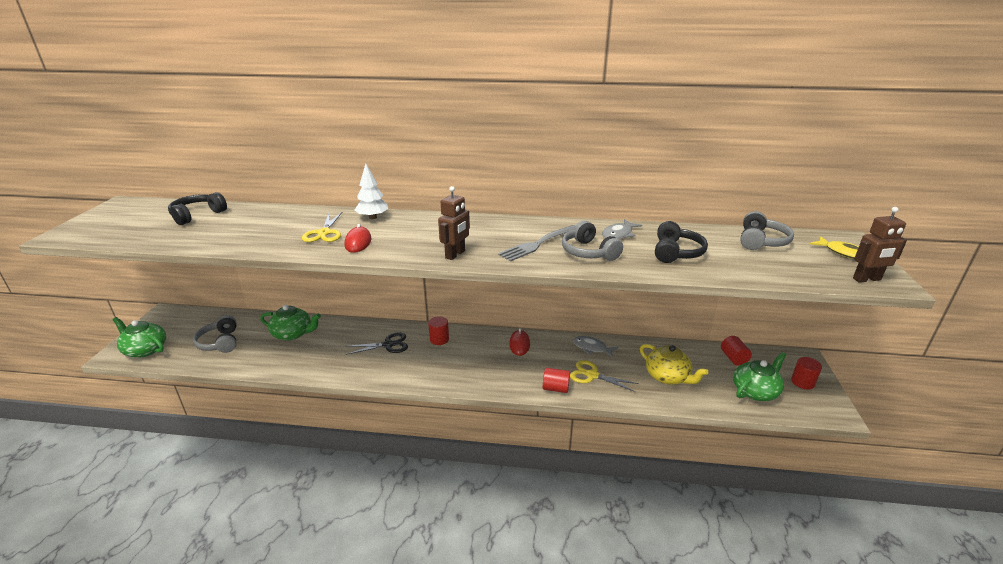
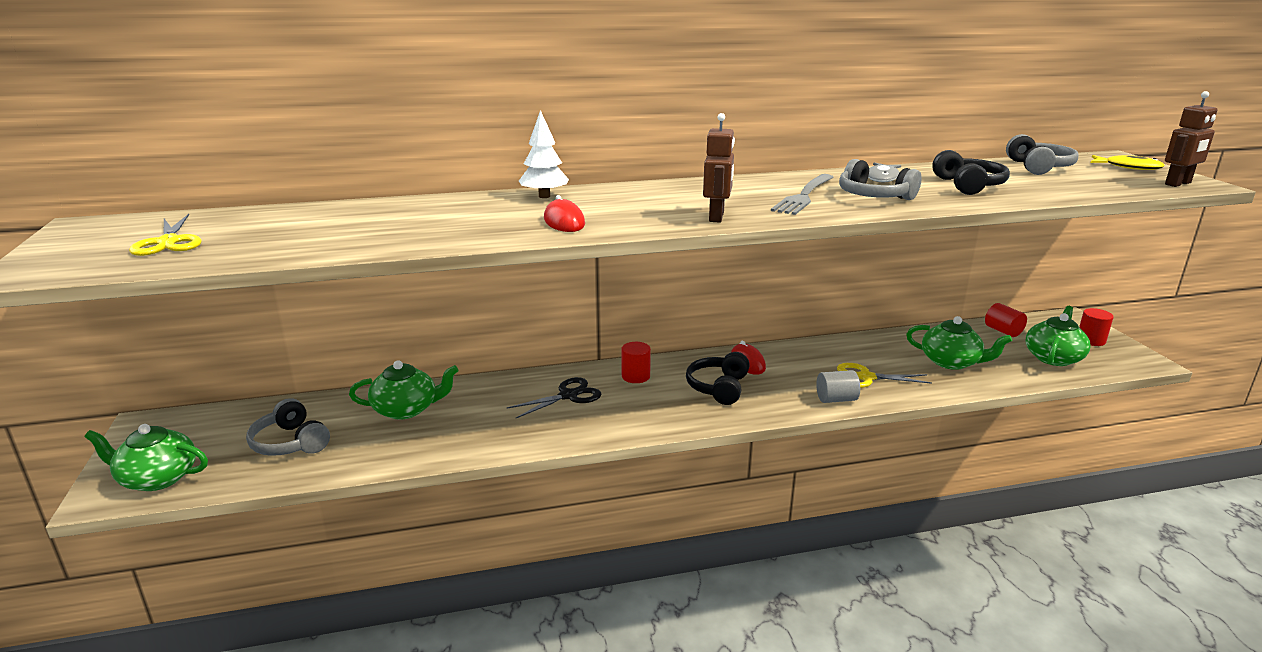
camera: 20 degrees left, 5 degrees down
black headphones [168,192,227,225] -> black headphones moved to [686,352,750,405]
yellow scissors [302,212,342,242] -> yellow scissors moved to [129,214,202,256]
red cylinder [543,368,570,393] -> grey cylinder [816,370,860,403]
grey fish [573,336,618,358] -> none
yellow teapot [640,344,708,385] -> green teapot [906,316,1012,370]

